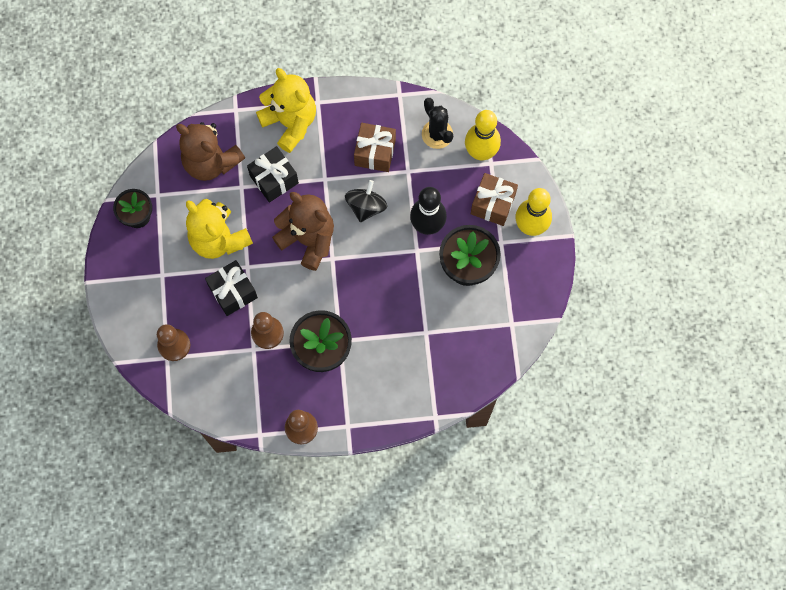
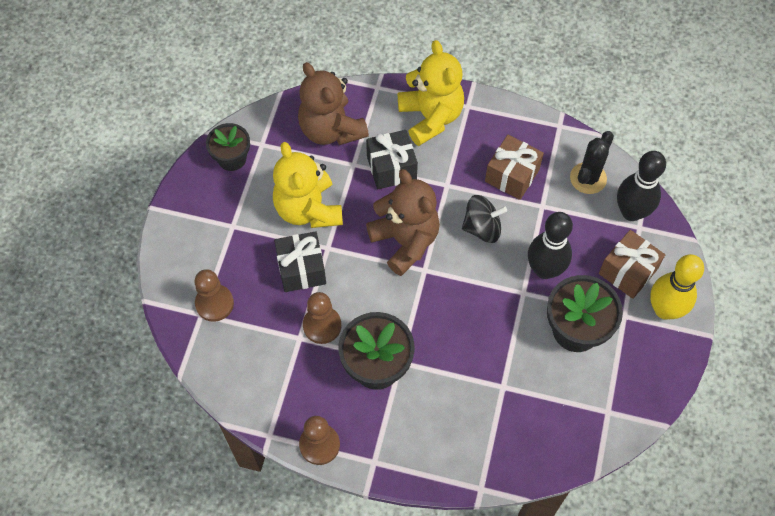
camera: 20 degrees right, 10 degrees down
black spinning top [345,180,387,222] -> black spinning top turned 45 degrees clockwise [462,195,507,243]
black cactus [422,98,453,149] -> black cactus turned 45 degrees clockwise [570,131,614,194]
yellow bowling pin [465,110,501,160] -> black bowling pin [617,151,666,221]

